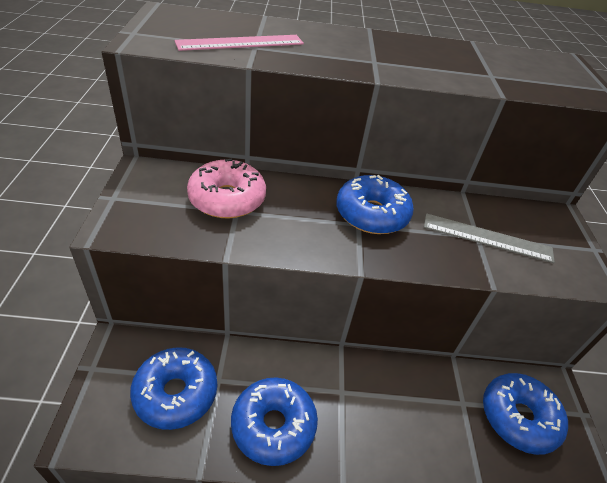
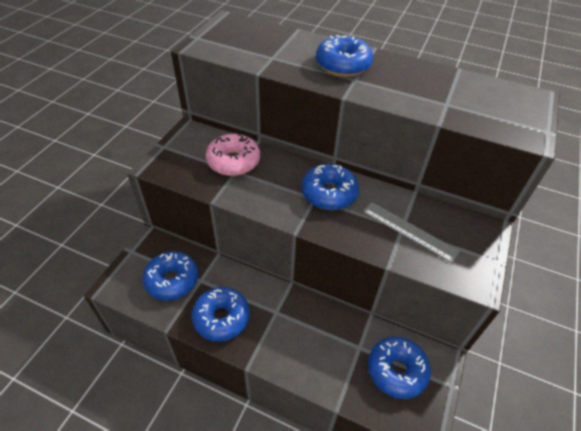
camera: 25 degrees right, 5 degrees up
pink ruler [174,35,304,51] -> none
none -> blue donut [316,35,373,77]

